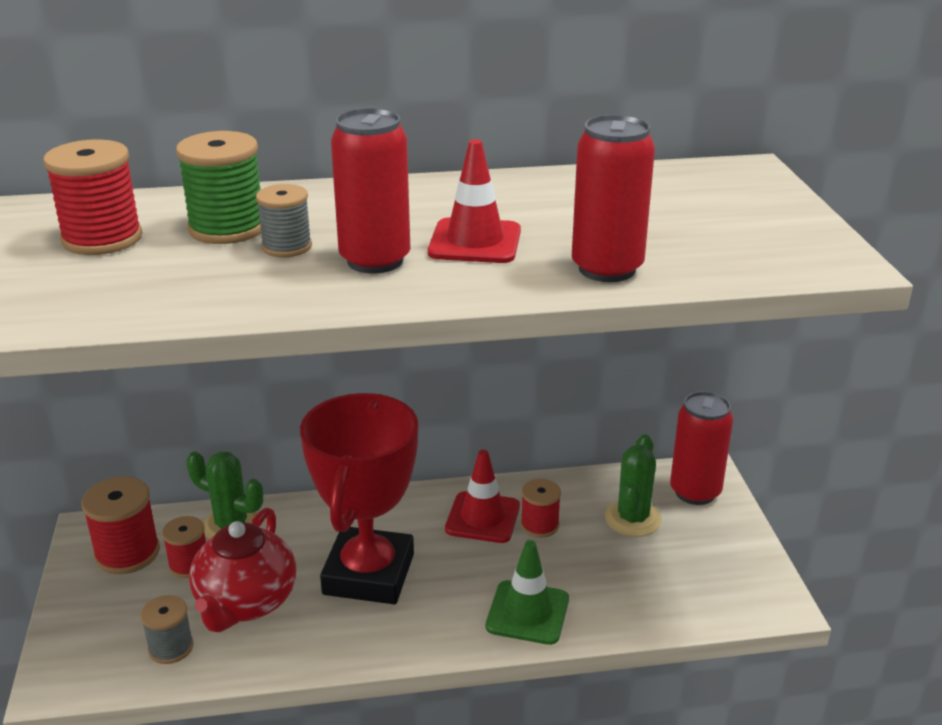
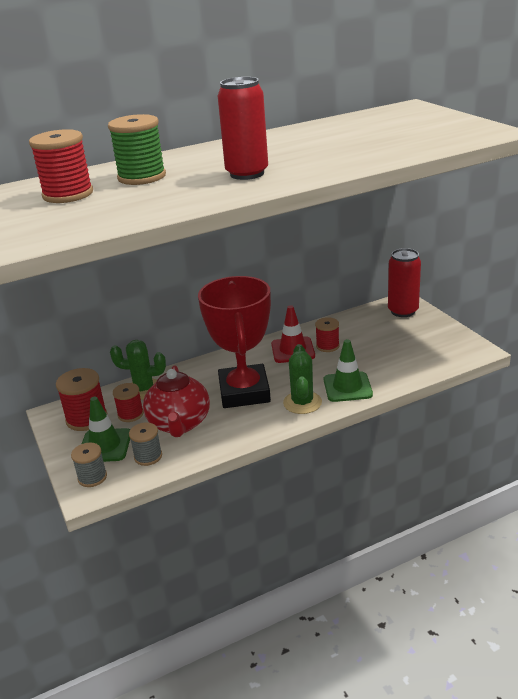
camera: 15 degrees left, 0 degrees up
grey spool [256,184,312,257] -> grey spool moved to [71,443,107,487]
red traffic cone [428,139,521,263] -> none
red can [572,114,655,282] -> none
green cactus [605,434,662,537] -> green cactus moved to [283,344,322,414]
none -> green traffic cone [82,397,130,462]

